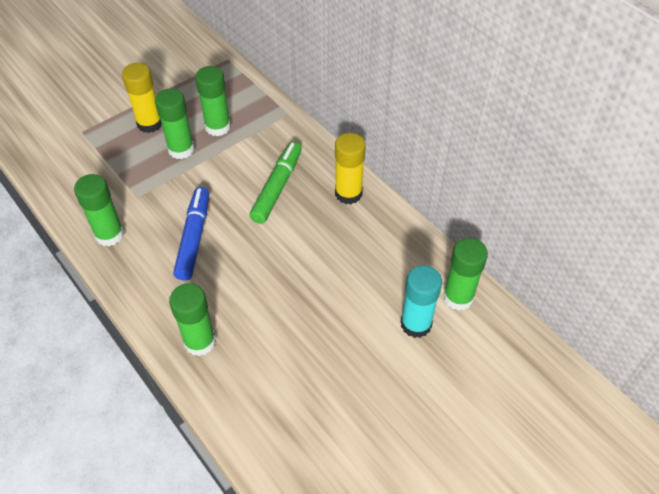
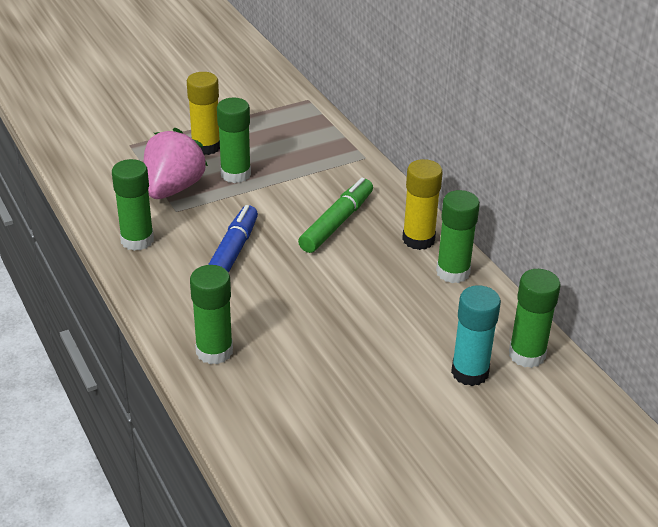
camera: 10 degrees right, 15 degrees down
green glue stick [195,66,231,136] -> green glue stick moved to [436,190,480,283]
none -> pink strawberry [144,128,208,199]

